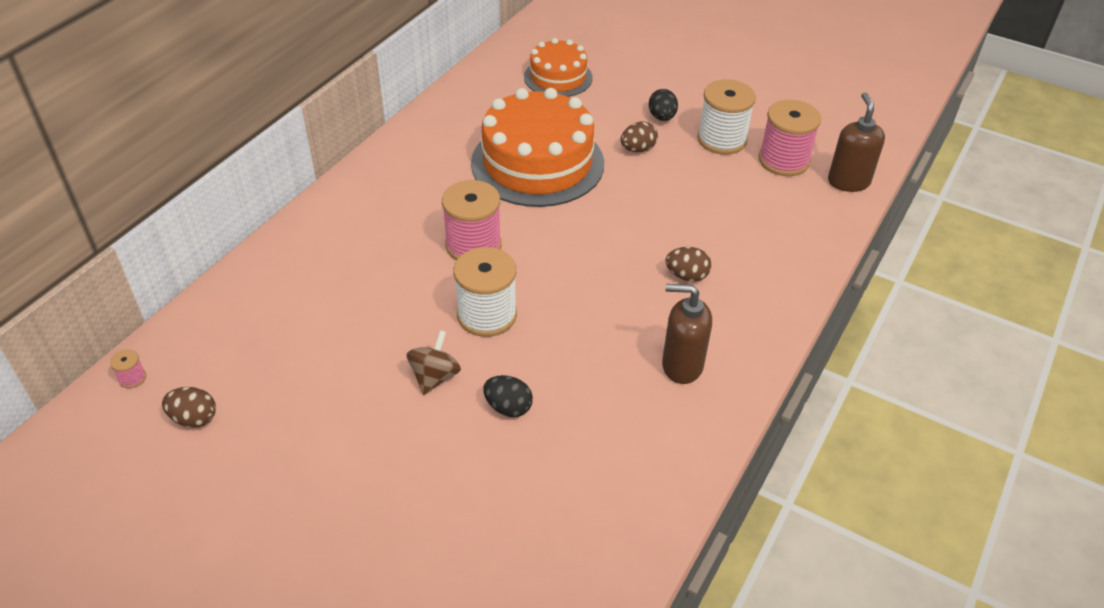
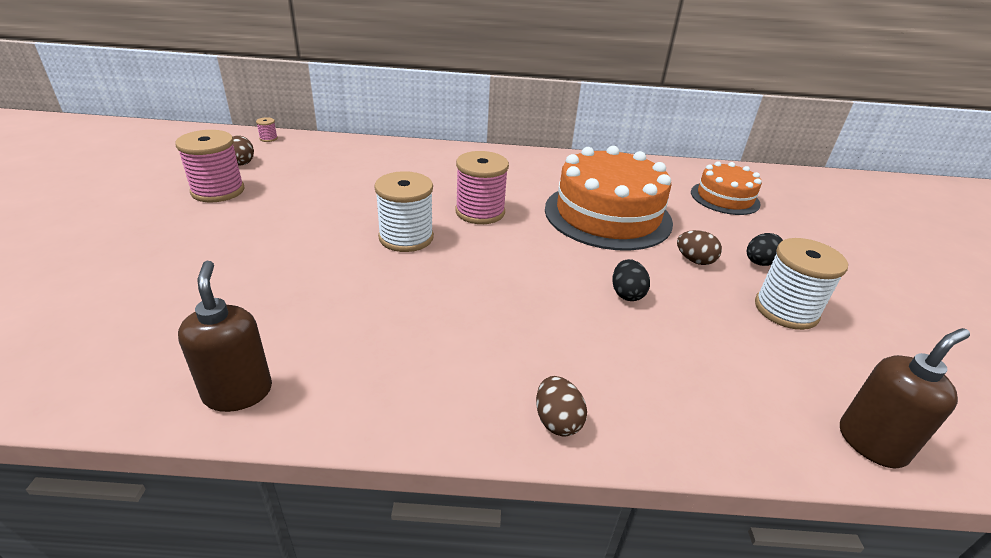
camera: 60 degrees right, 10 degrees down
brown spinning top [406,330,461,395] -> none
black egg [483,375,533,417] -> black egg moved to [612,259,650,301]
brown soap dispenser [662,284,712,384] -> brown soap dispenser moved to [178,261,272,412]
brown egg [666,247,712,282] -> brown egg moved to [536,376,587,437]
pink spool [759,100,821,176] -> pink spool moved to [175,130,244,202]

